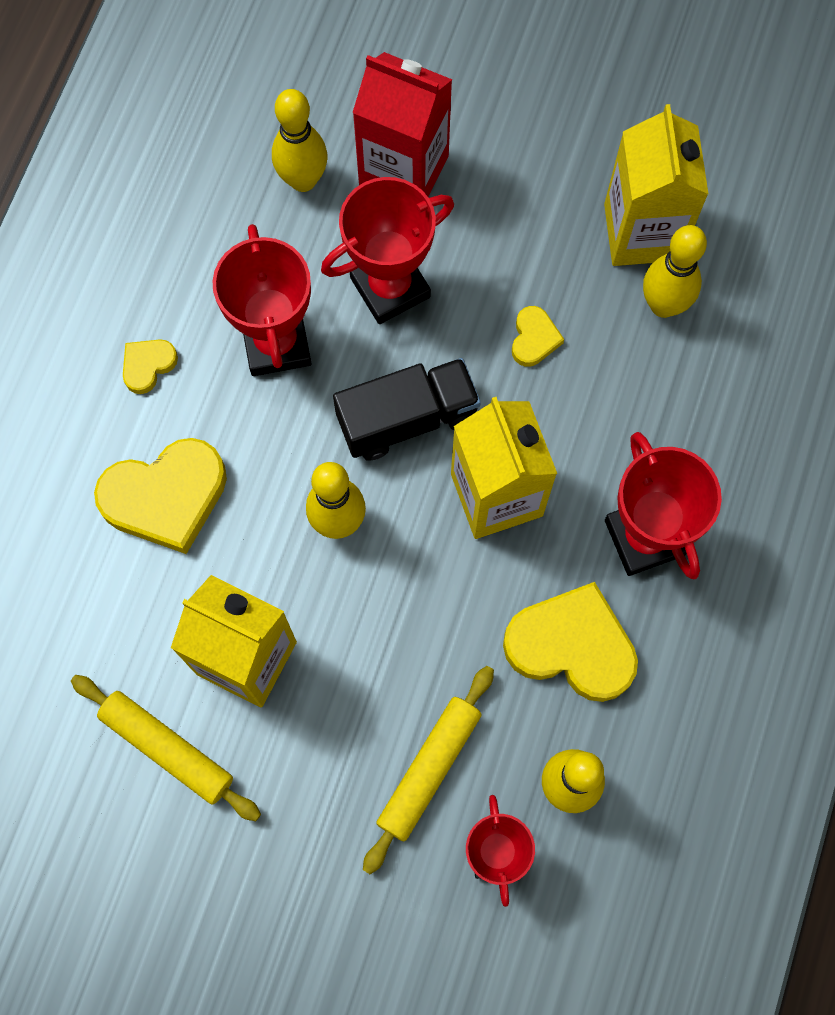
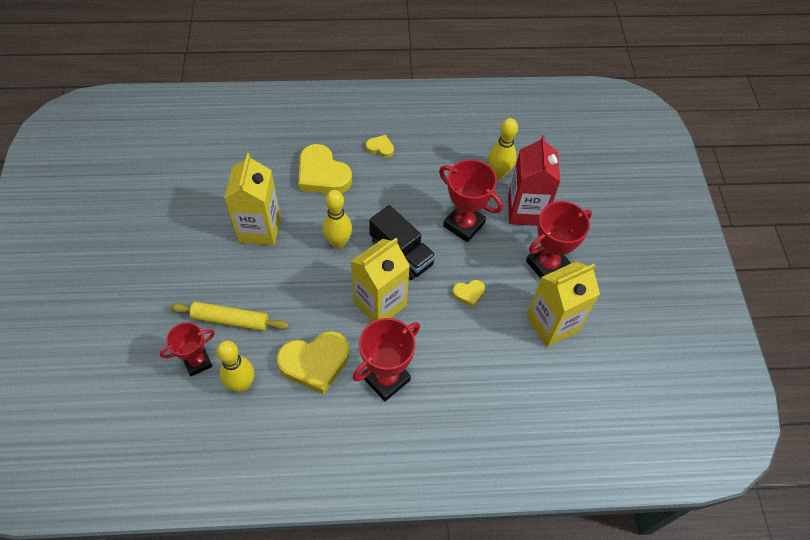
camera: 65 degrees right, 15 degrees down
yellow rolling pin [71,675,261,821] -> none
red trophy [213,224,312,376] -> red trophy moved to [526,201,592,278]
yellow heart [503,582,638,702] -> yellow heart turned 75 degrees clockwise [277,331,349,394]
yellow bowling pin [643,225,707,318] -> none

